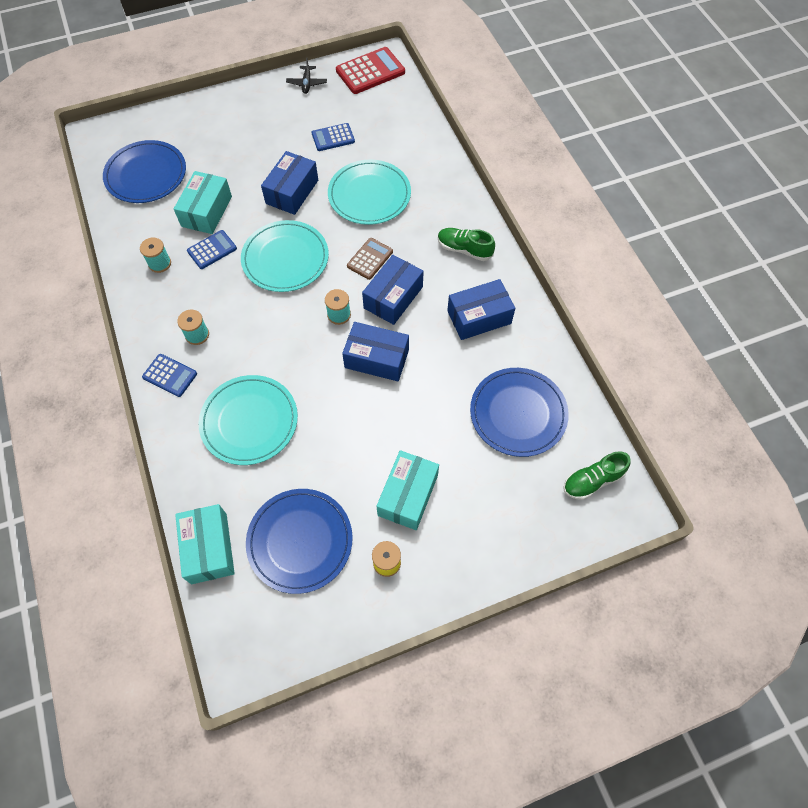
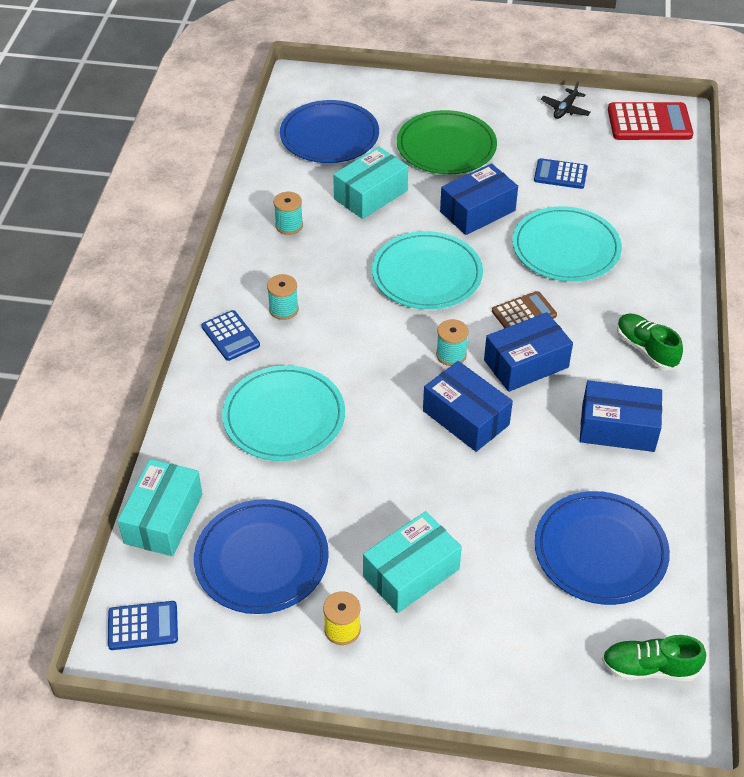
camera: 30 degrees right, 15 degrees down
blue calculator [187,230,237,269] -> blue calculator moved to [108,601,178,650]
none -> green plate [397,110,497,175]

